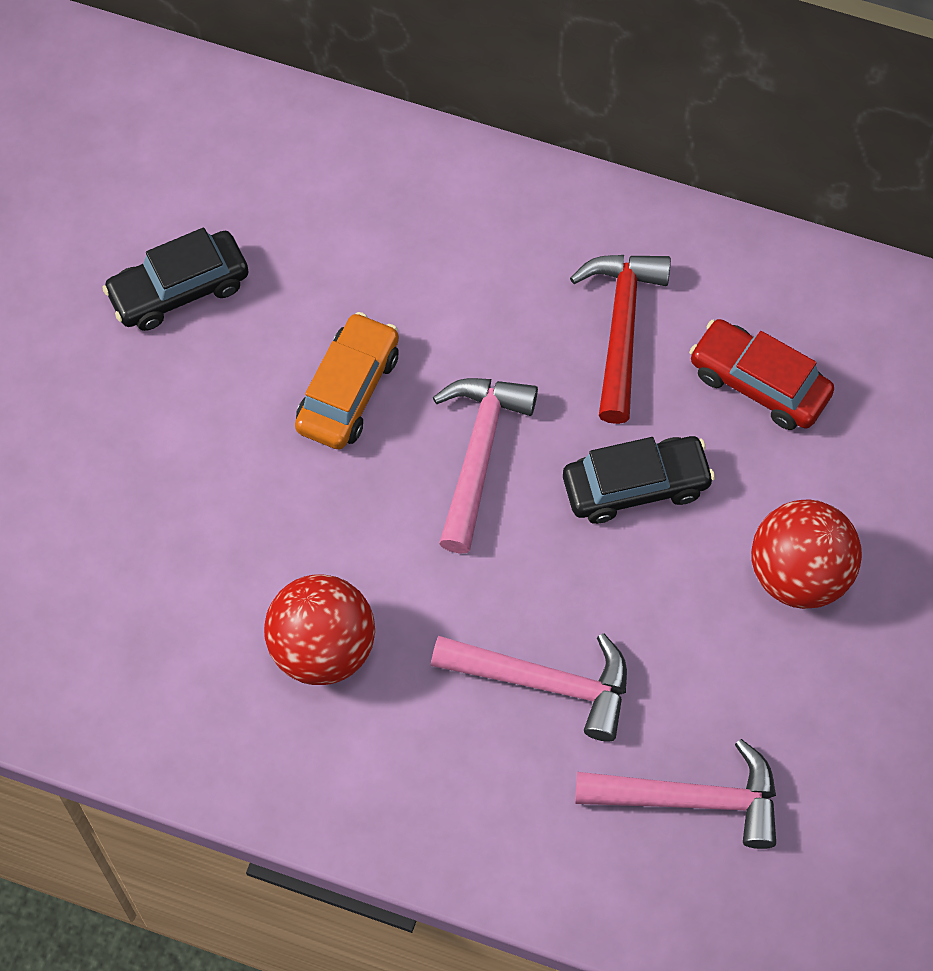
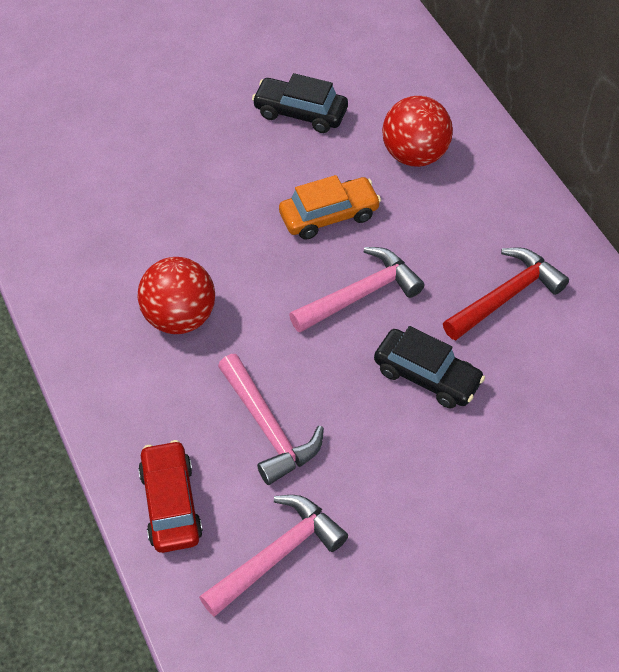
camera: 45 degrees right, 10 degrees down
pink hammer [575,739,776,849] -> pink hammer turned 90 degrees counterclockwise [199,495,348,617]
red car [689,319,834,430] -> red car moved to [138,440,203,553]
red ball [751,499,862,609] -> red ball moved to [382,96,453,167]

